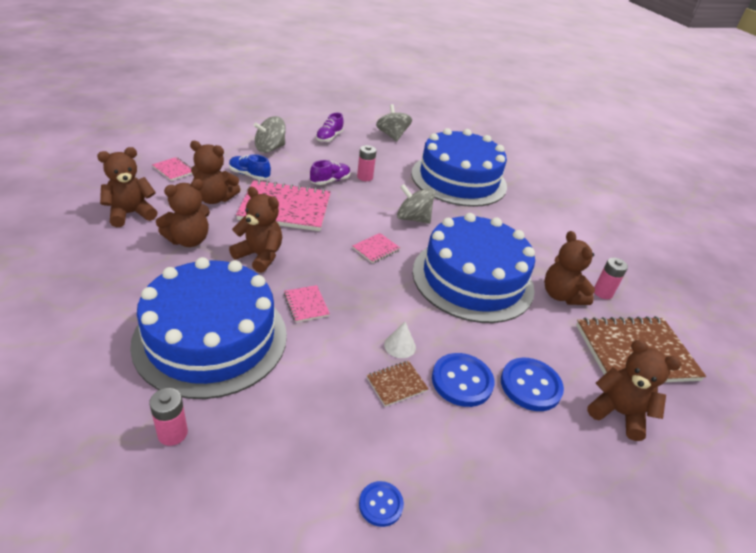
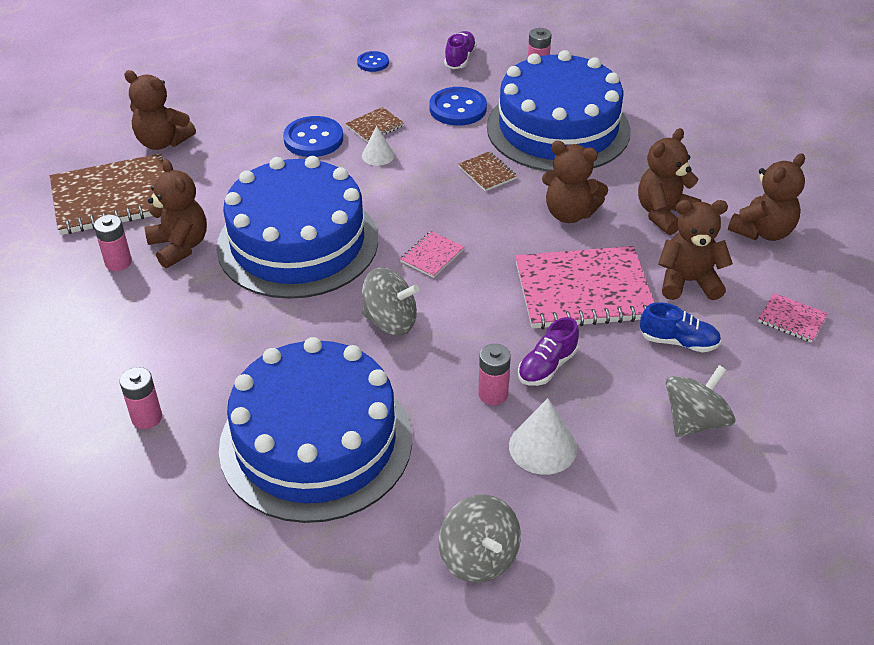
camera: 175 degrees right, 5 degrees up
pink notebook [284,285,330,323] -> brown notebook [458,151,517,191]
purple shoe [316,113,344,142] -> purple shoe moved to [444,31,477,69]
blue button [501,358,564,411] -> blue button moved to [429,87,487,126]
none -> pink battery [119,367,162,429]
none -> white cone [509,398,577,475]

